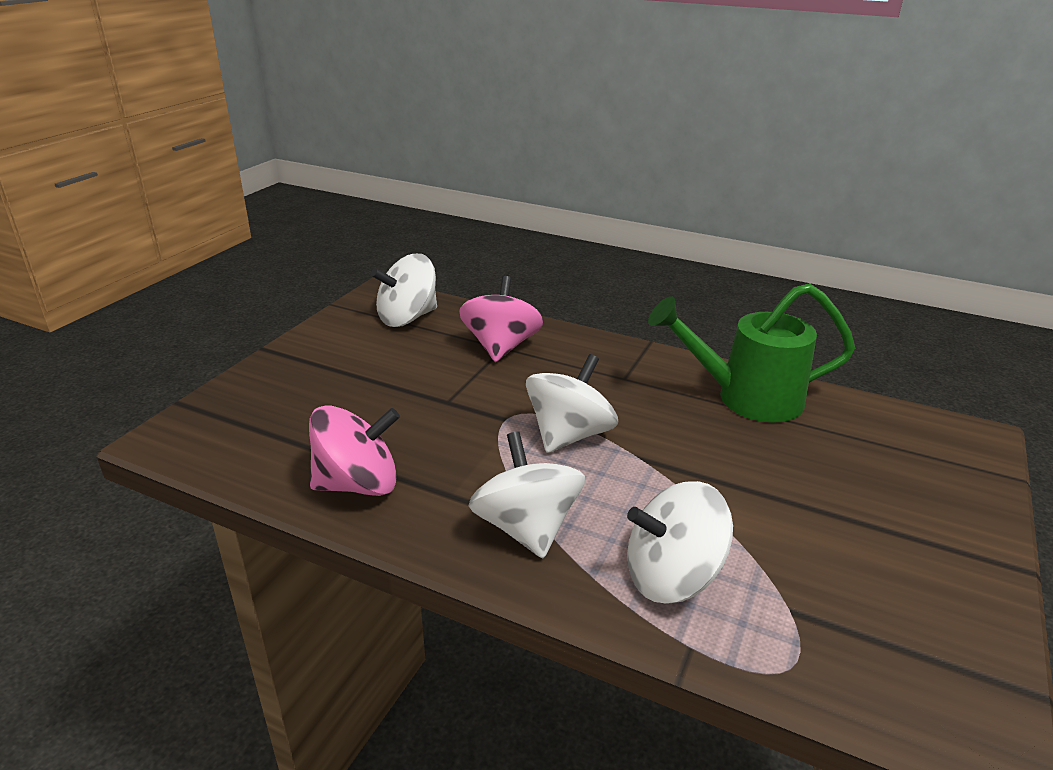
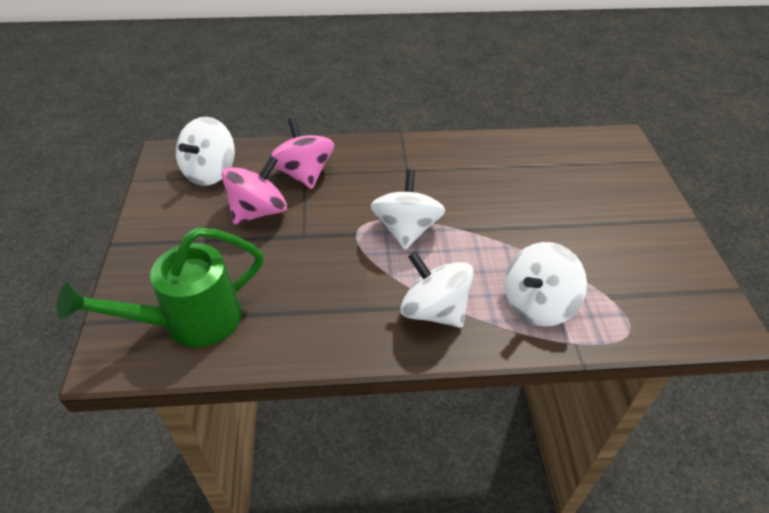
camera: 30 degrees left, 15 degrees up
pink spinning top [309,406,400,496] -> pink spinning top moved to [221,156,287,224]
green watering can [648,283,855,423] -> green watering can moved to [57,227,264,347]

